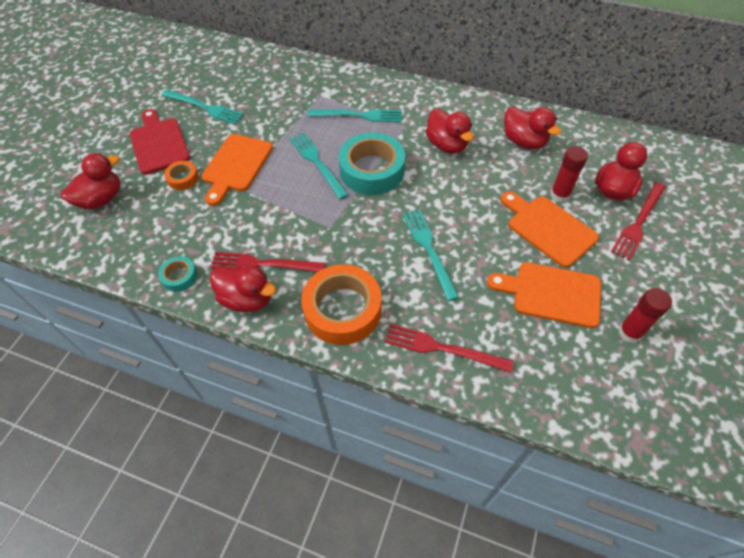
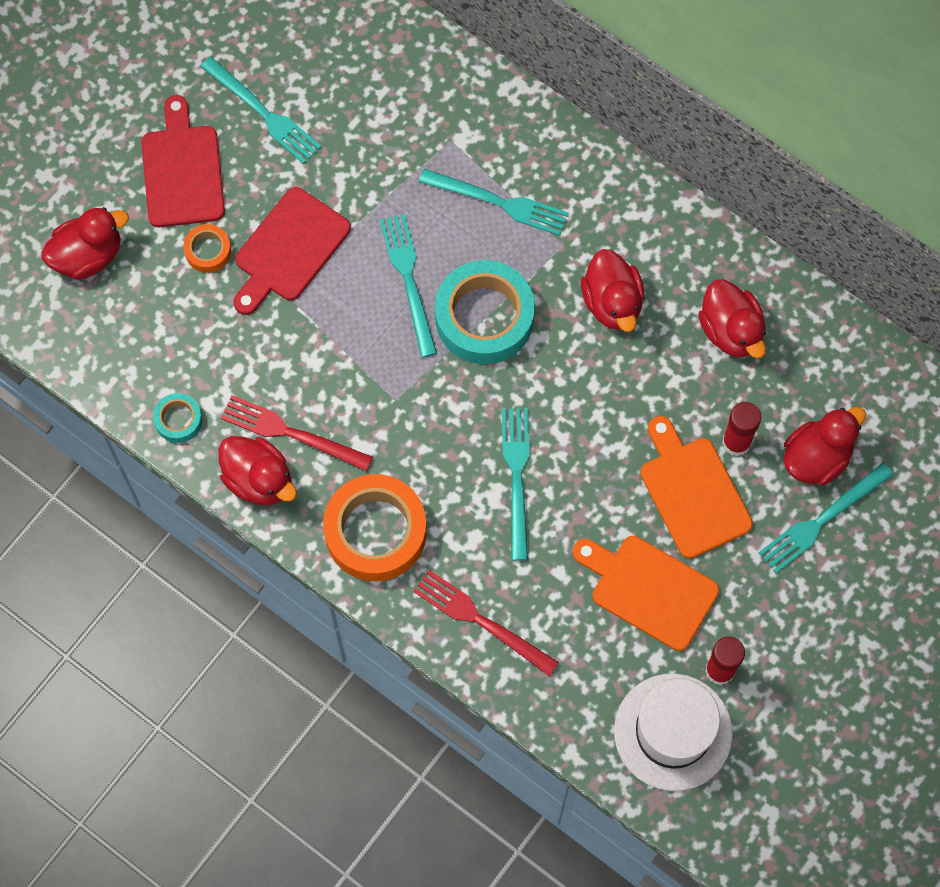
camera: 15 degrees right, 15 degrees up
orange cutting board [201,134,273,206] -> red cutting board [233,187,351,315]
red fork [611,182,666,261] -> turquoise fork [759,463,894,573]
none -> white hat [614,674,733,791]

